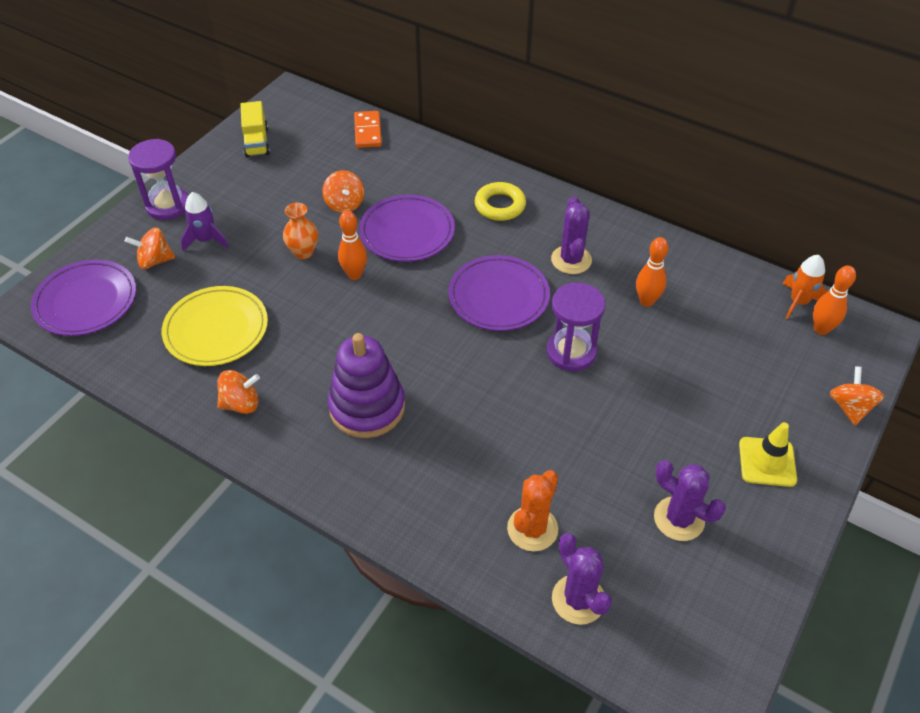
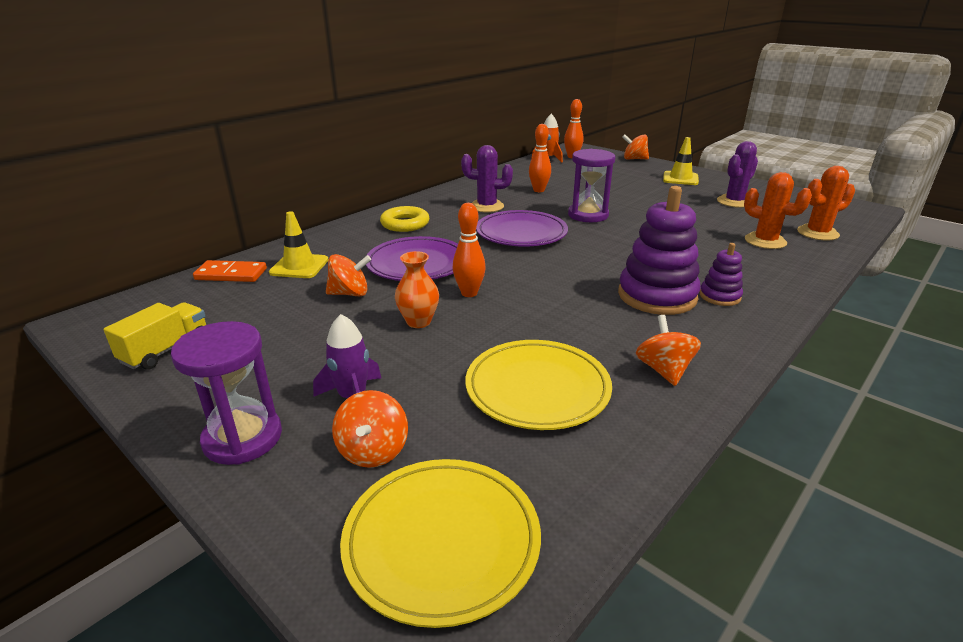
camera: 80 degrees left, 20 degrees down
purple plate [31,260,136,336] -> yellow plate [340,459,541,628]
yellow truck [241,101,270,157] -> yellow truck turned 60 degrees counterclockwise [103,302,206,370]
purple cactus [552,533,612,625] -> orange cactus [797,166,855,240]
none -> yellow traffic cone [269,211,329,278]
none -> purple stacking toy [700,243,743,306]

